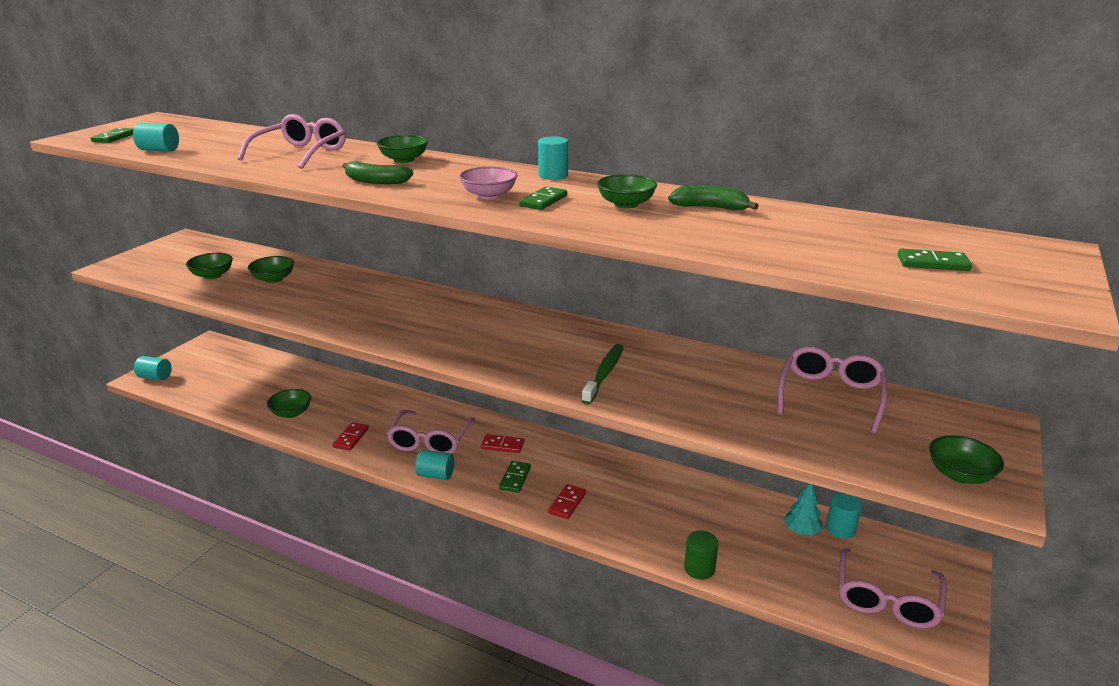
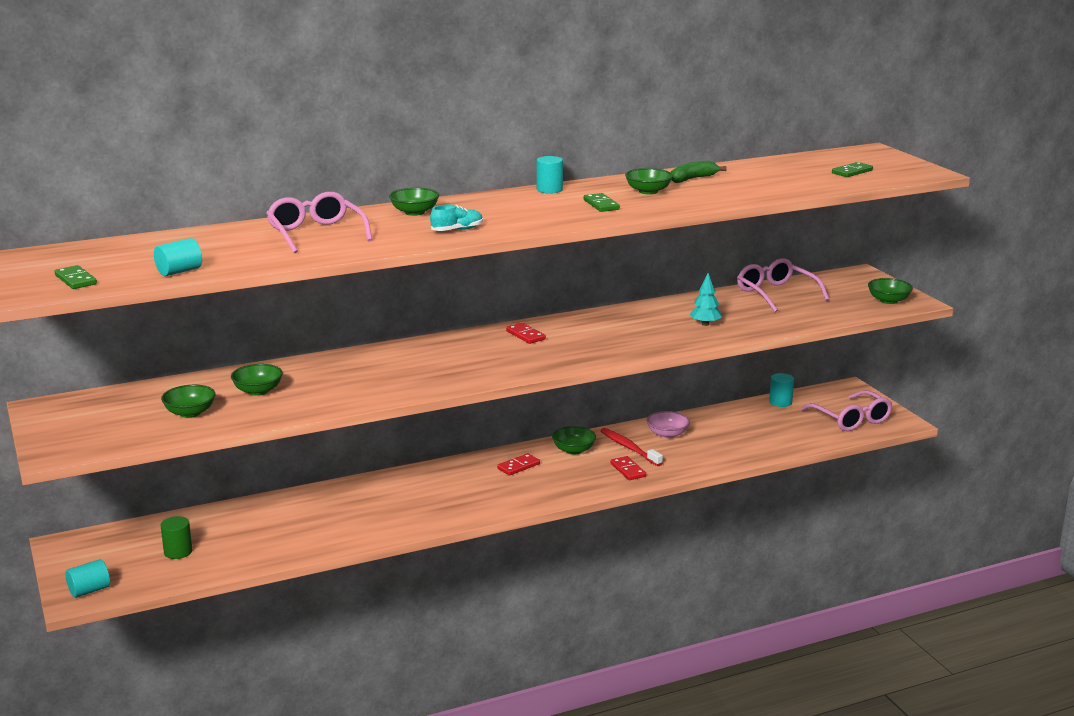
camera: 50 degrees left, 5 degrees down
green bowl [267,389,311,418] -> green bowl moved to [552,426,596,455]
red domino [333,423,369,450] -> red domino moved to [506,323,546,344]
green banana [343,161,413,184] -> turquoise shoe [430,205,483,231]
pink glasses [386,410,476,454] -> none
turquoise cylinder [415,450,454,480] -> none
pink bowl [459,167,517,199] -> pink bowl moved to [647,411,690,439]
green domino [499,461,531,493] -> none
green toothbrush [582,344,624,405] -> none
green cylinder [684,530,718,580] -> green cylinder moved to [161,516,192,559]
turquoise tree [784,484,822,535] -> turquoise tree moved to [689,273,722,326]
none -> red toothbrush [600,428,663,466]

